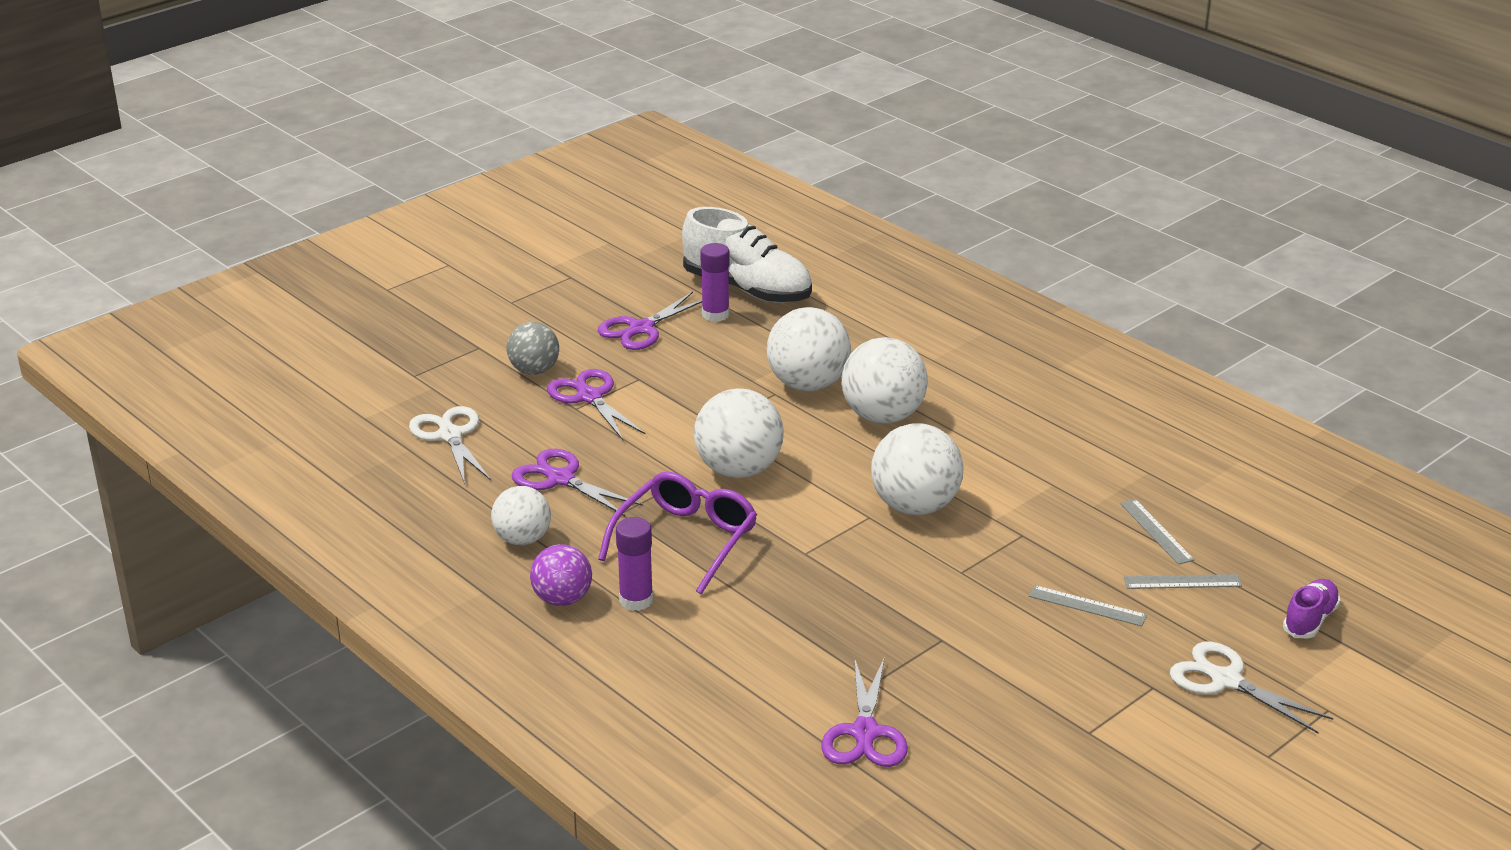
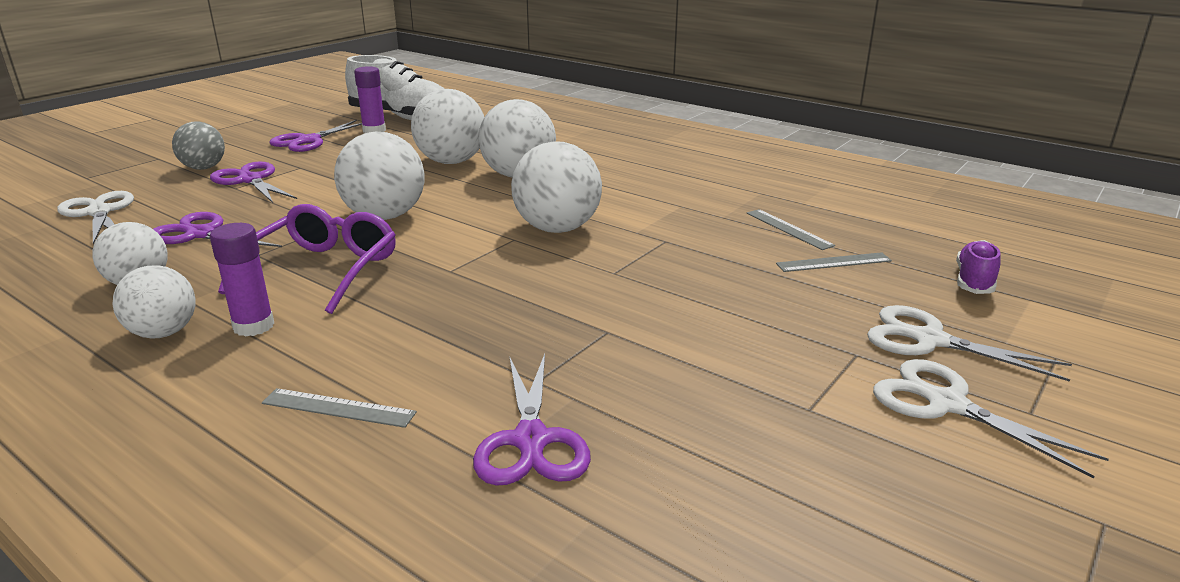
camera: 10 degrees left, 5 degrees down
purple ball [530,544,592,606] -> white ball [112,265,196,339]
grey ruler [1029,585,1147,626] -> grey ruler moved to [262,388,417,428]
none -> white scissors [873,359,1109,478]

